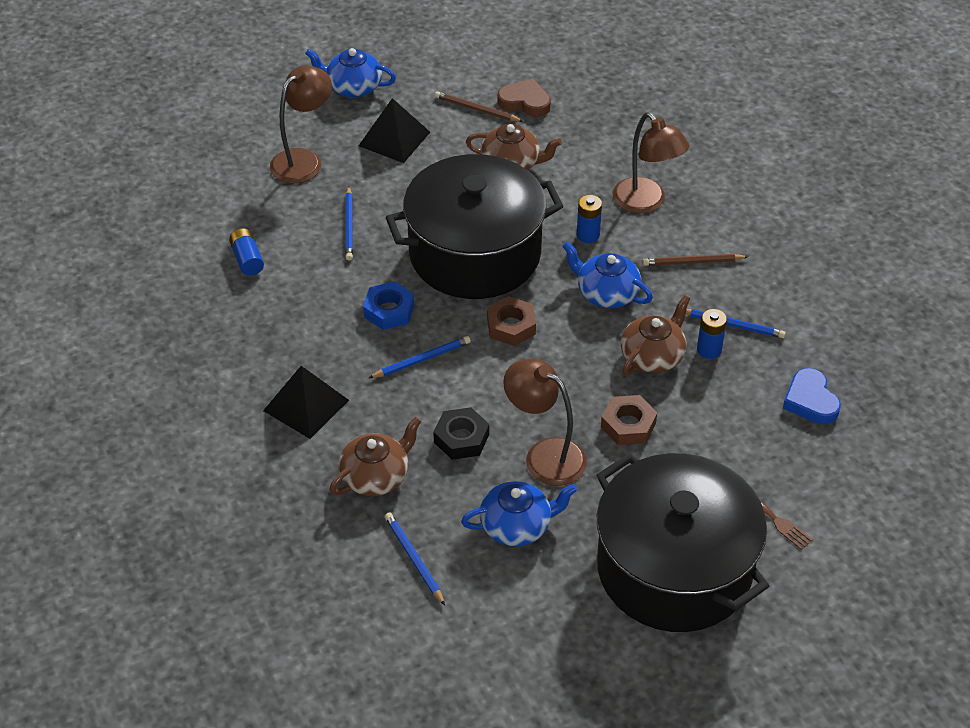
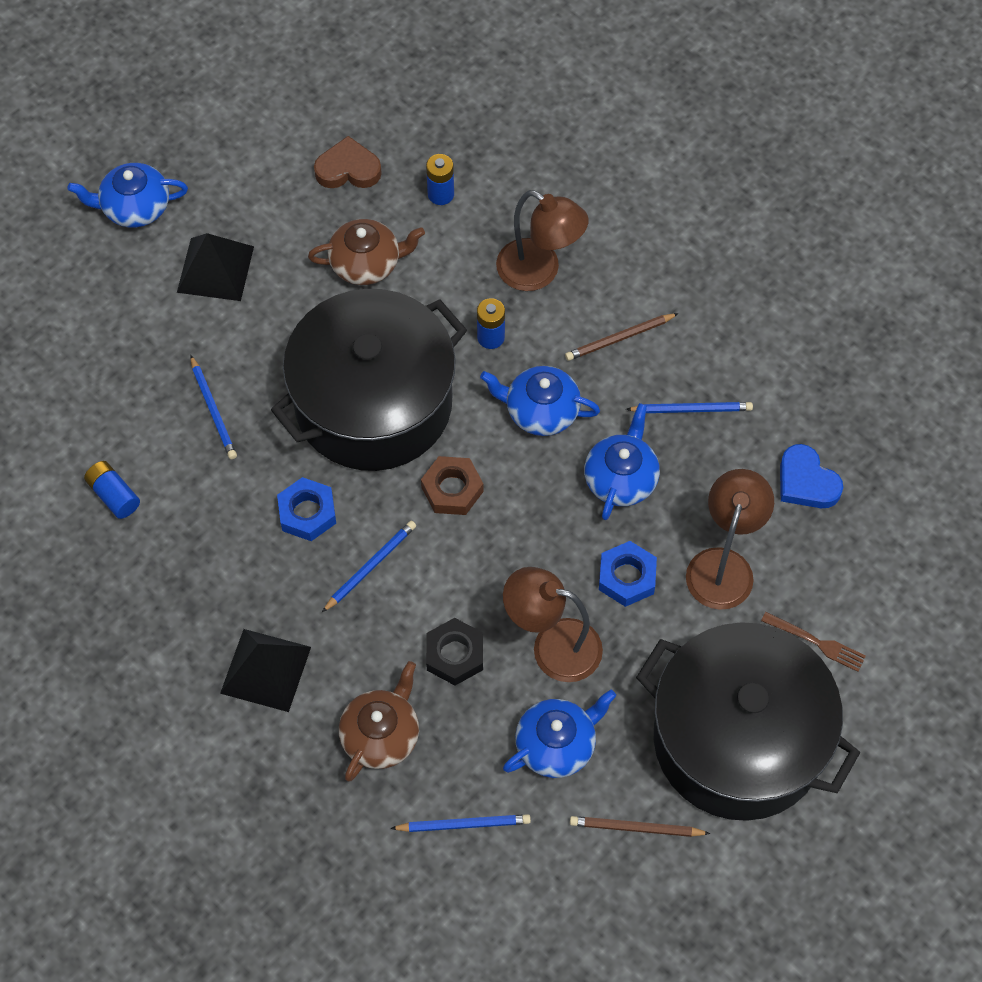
camera: 20 degrees left, 15 degrees up
brown lamp [270,65,332,184] -> brown lamp moved to [686,469,774,610]
blue pencil [385,512,445,605] -> blue pencil turned 135 degrees clockwise [390,814,531,832]
brown pencil [435,91,524,122] -> brown pencil moved to [570,816,710,837]
brown nut [601,395,657,445] -> blue nut [599,541,657,607]
brown teapot [621,295,690,375] -> blue teapot [584,403,660,520]
blue battery [697,309,727,359] -> blue battery moved to [426,154,454,205]

